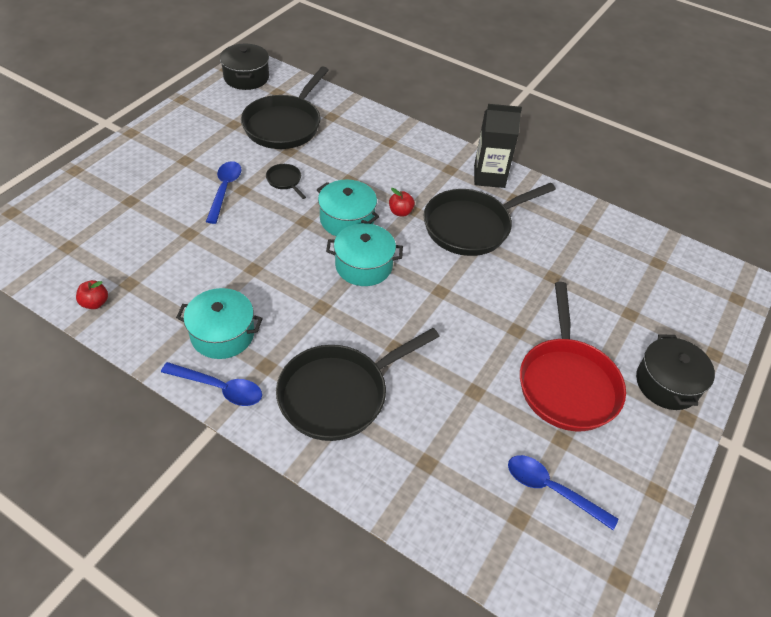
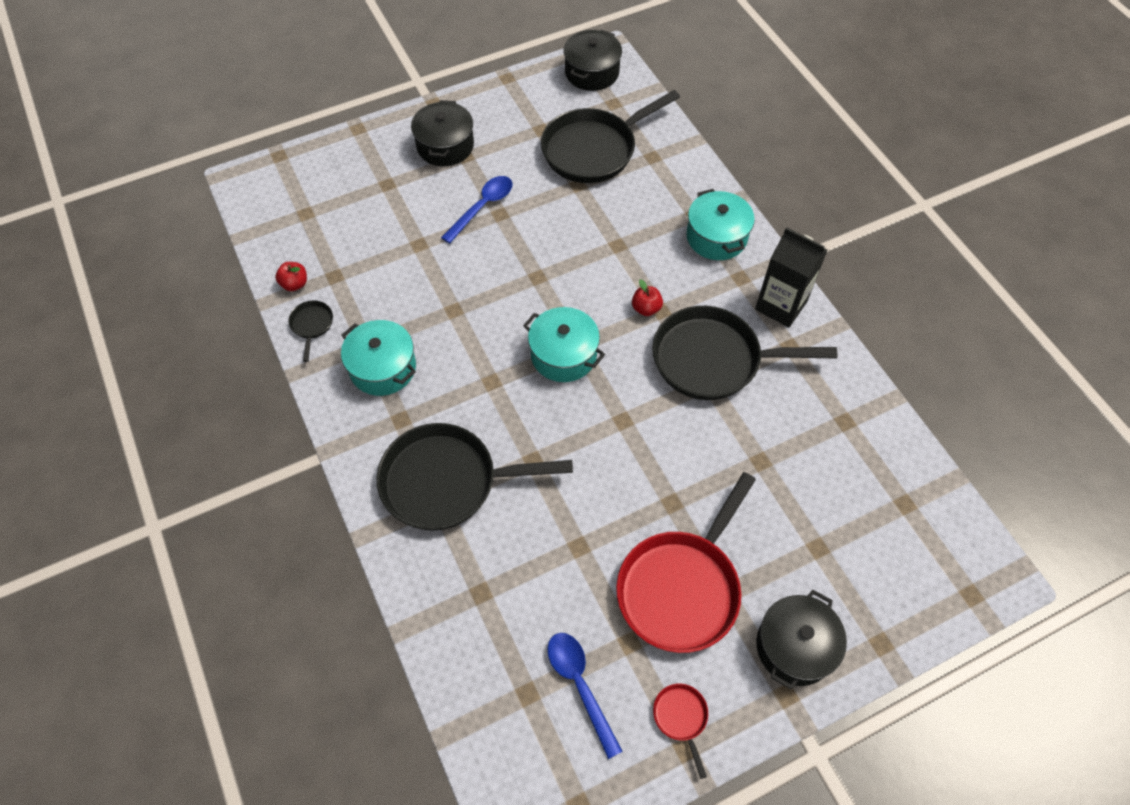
camera: 35 degrees right, 10 degrees up
blue spoon [161,362,262,406] -> none
black pan [266,164,306,199] -> black pan moved to [289,300,333,362]
turquoise pot [317,180,380,236] -> turquoise pot moved to [686,189,755,260]
none -> black pot [411,100,474,166]
none -> red pan [653,684,708,779]

